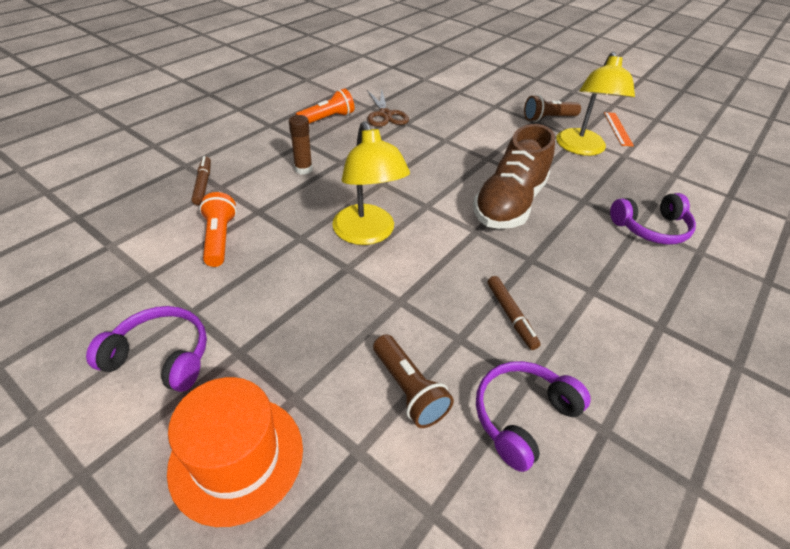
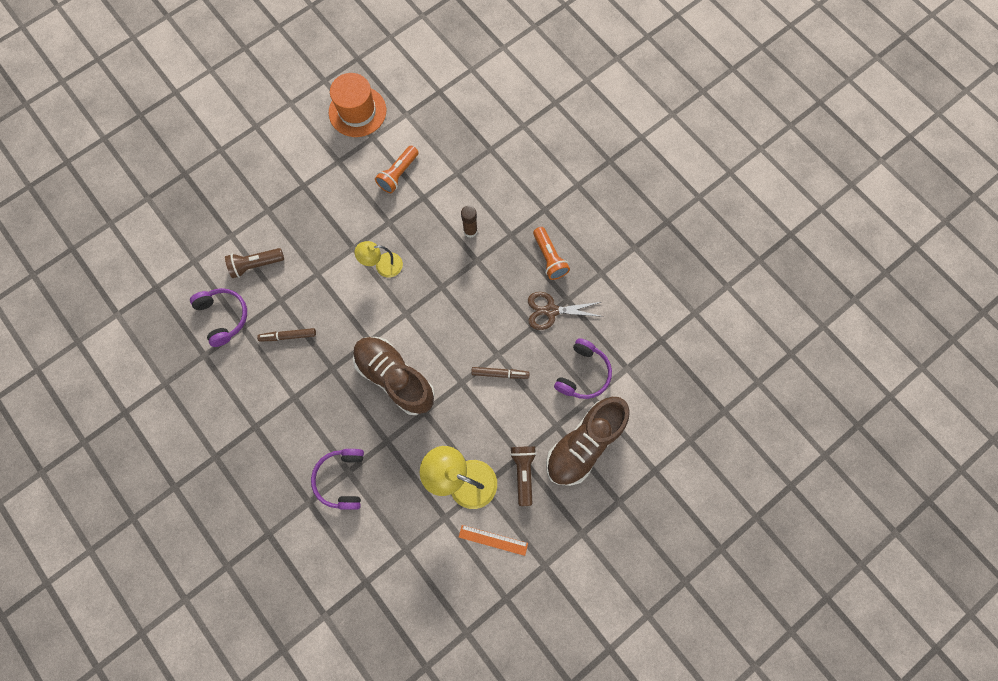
camera: 105 degrees right, 30 degrees up
purple headphones [86,306,207,392] -> purple headphones moved to [554,338,612,399]
orange hat [167,377,303,527] -> orange hat moved to [329,73,386,137]
brown marker [192,156,211,205] -> brown marker moved to [471,367,529,379]
orange flashlight [199,192,237,267] -> orange flashlight turned 120 degrees clockwise [375,146,418,193]
yellow lamp [332,121,410,245] -> yellow lamp [355,241,403,277], size x0.61
none -> brown shoe [546,397,630,486]

